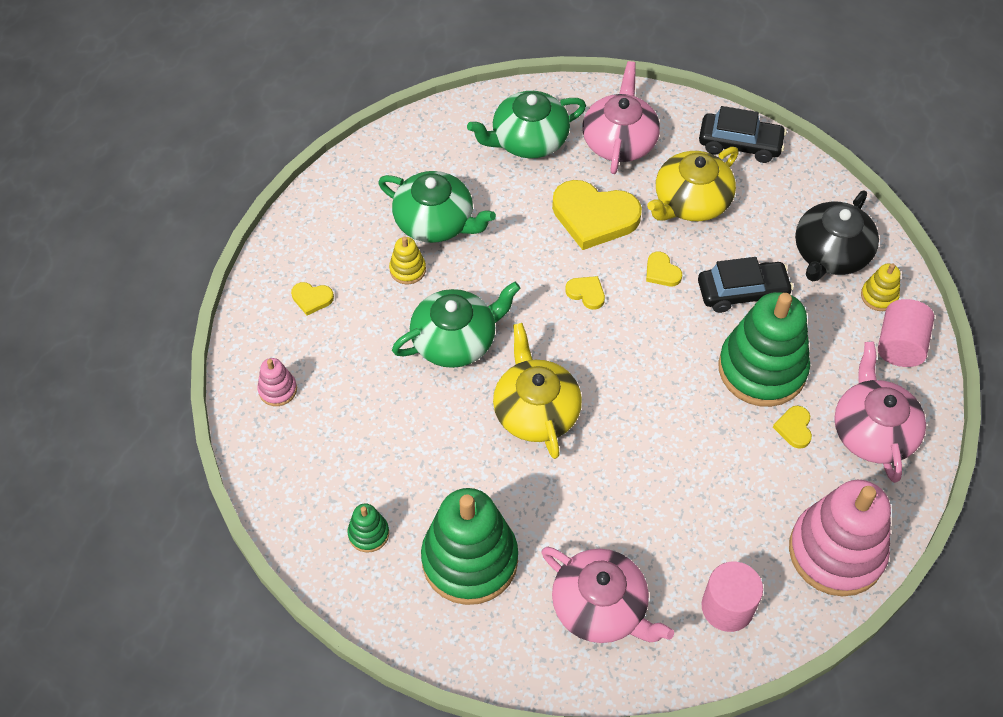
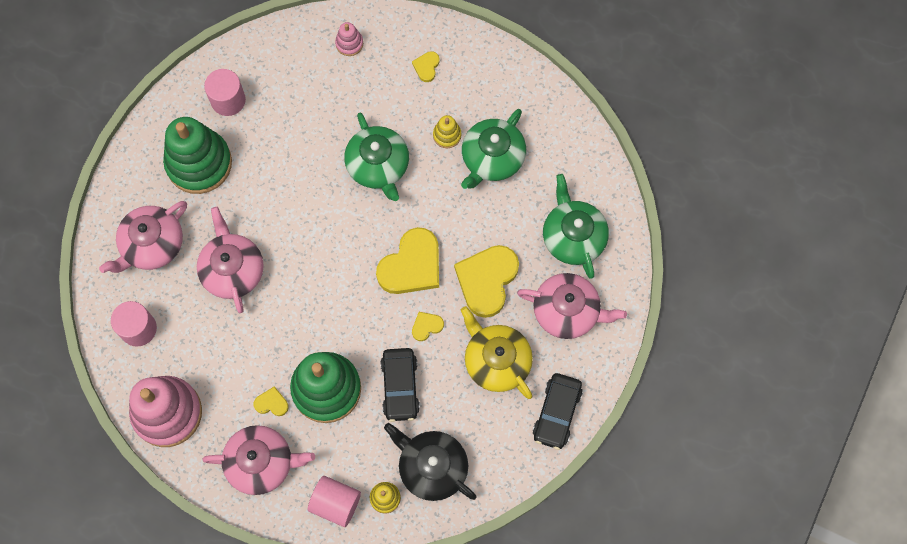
camera: 95 degrees right, 15 degrees up
green stacking toy [347,504,389,553] -> pink cylinder [204,69,246,116]
yellow teapot [493,323,582,459] -> none
yellow heart [565,276,605,310] -> yellow heart [376,227,439,294], size x2.21
none -> pink teapot [197,207,264,313]

